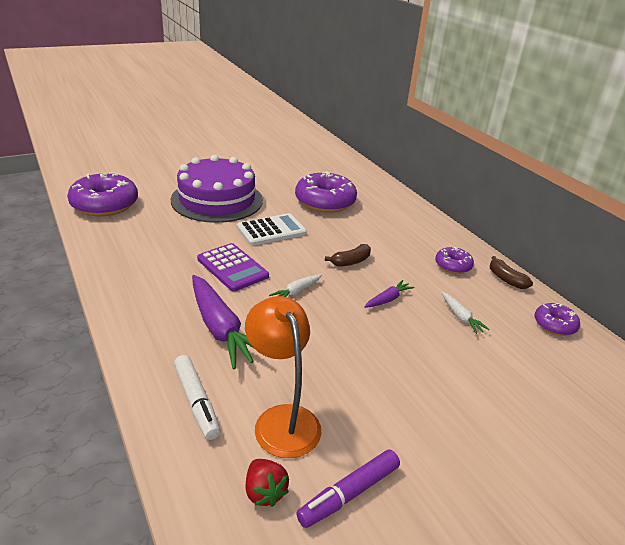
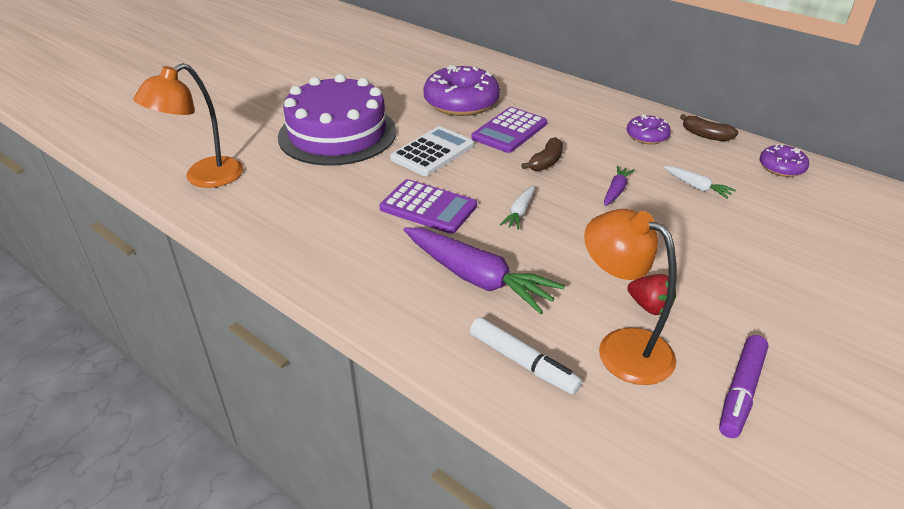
camera: 20 degrees left, 5 degrees up
purple donut [67,172,138,216] -> orange lamp [133,63,243,188]
red strawberry [245,459,289,507] -> red strawberry moved to [627,274,676,315]
none -> purple calculator [471,107,547,153]

